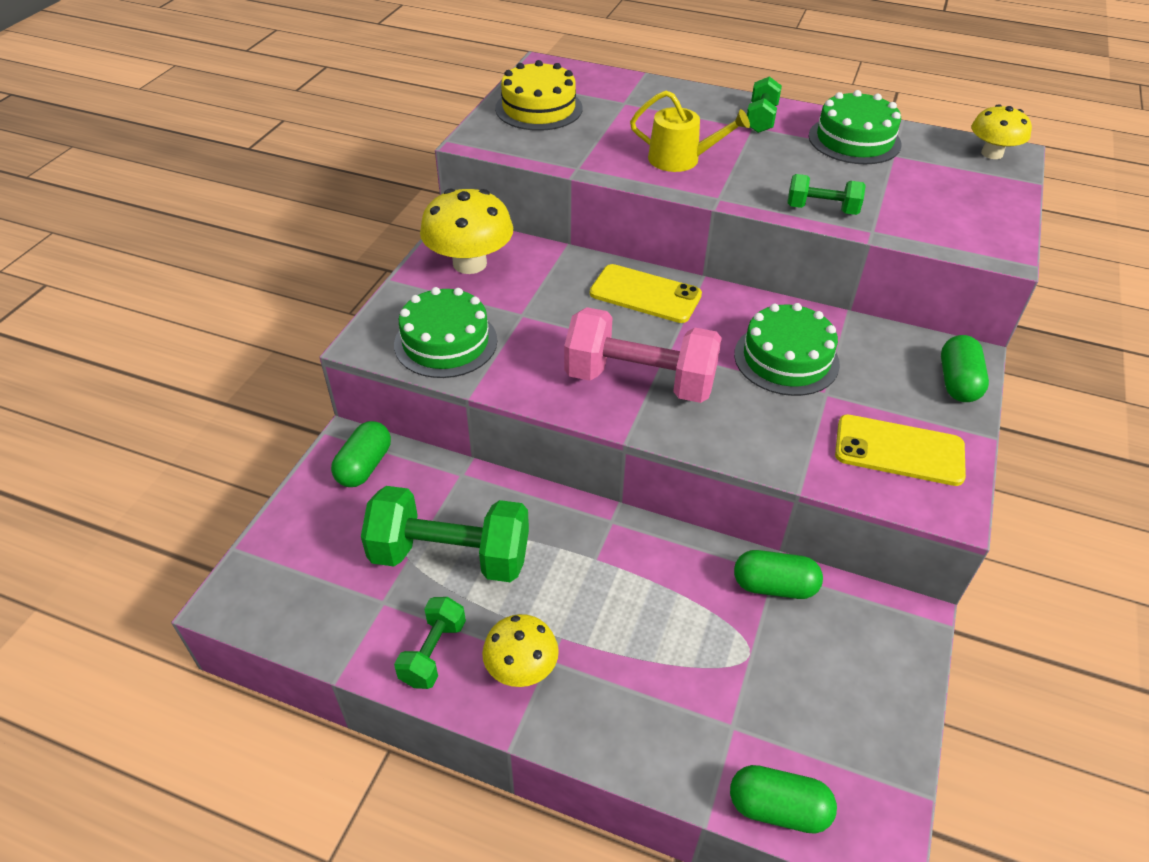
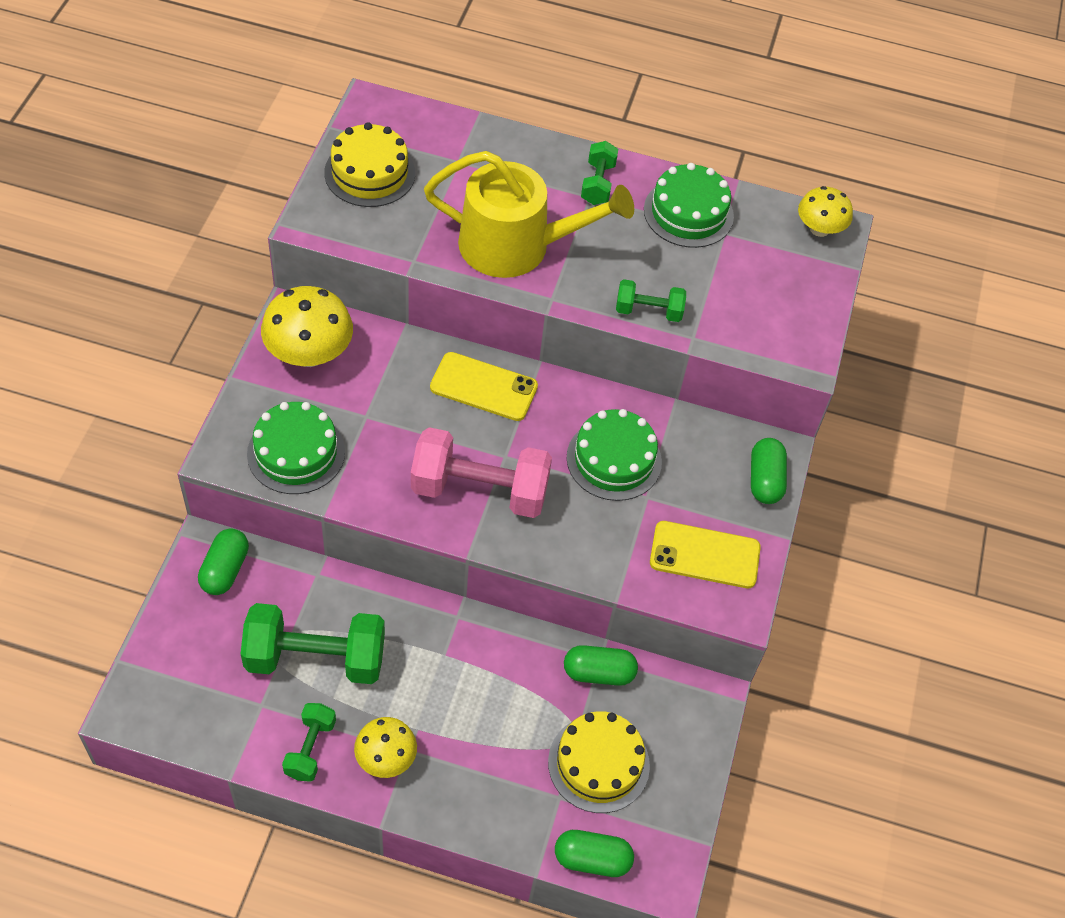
camera: 10 degrees left, 10 degrees up
yellow watering can [630,90,750,172] -> yellow watering can [424,151,634,278], size x1.78
none -> yellow cake [548,711,650,813]

